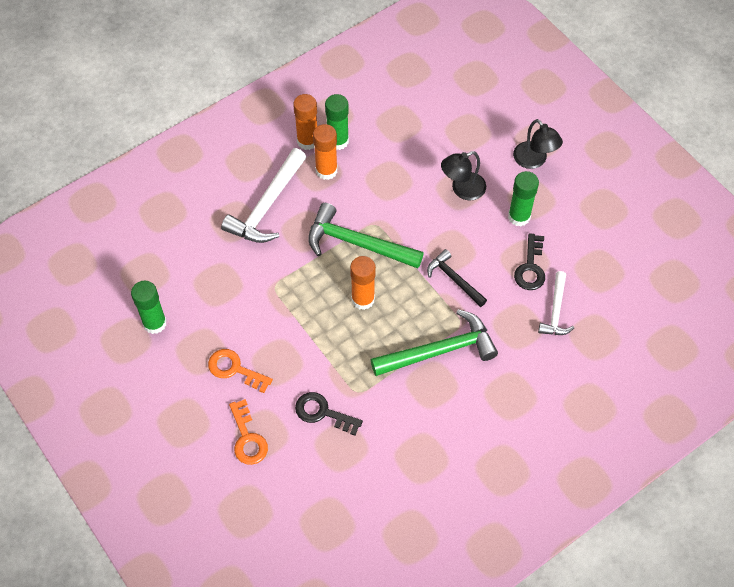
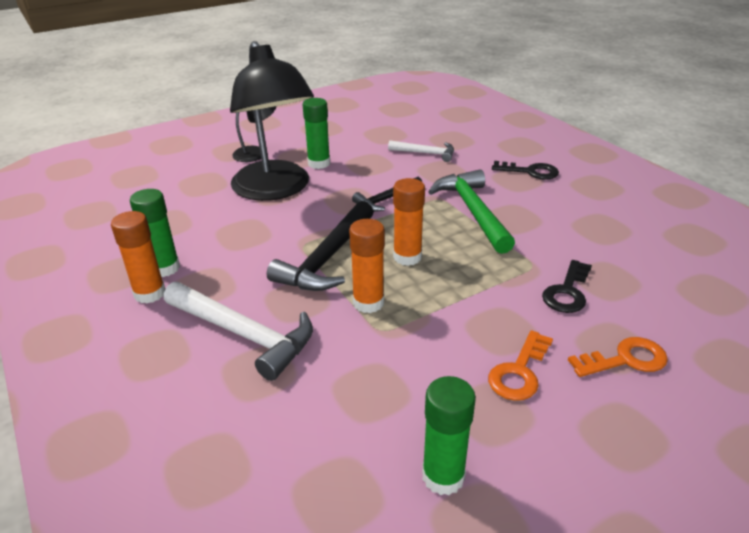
camera: 85 degrees left, 25 degrees down
green hammer [308,203,424,268] -> black hammer [267,201,374,291]
orange glue stick [313,124,338,180] -> orange glue stick moved to [349,219,385,313]
black lamp [441,151,486,200] -> black lamp [230,41,314,201], size x2.14
black key [514,233,545,290] -> black key moved to [492,161,559,180]

